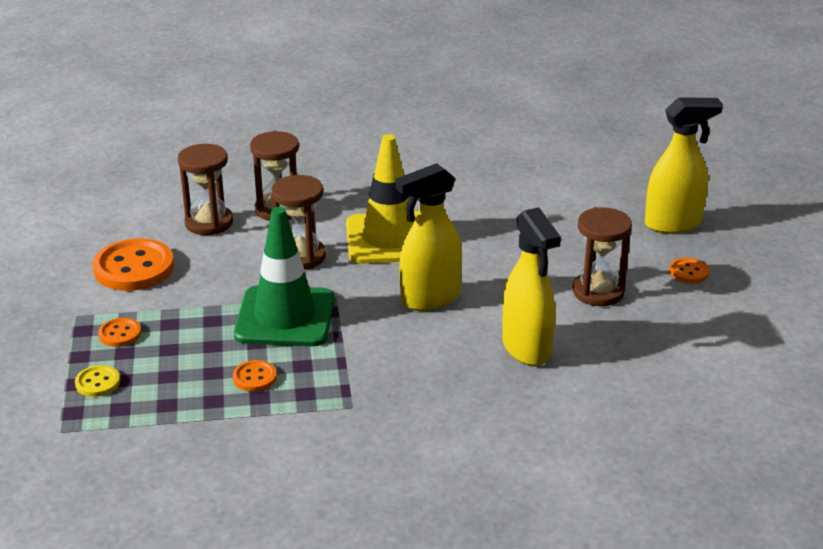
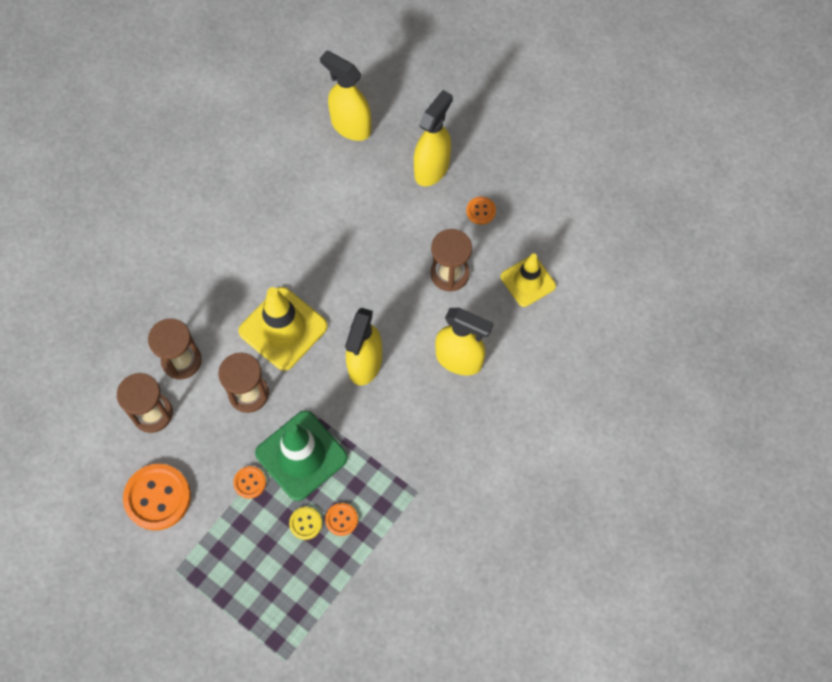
camera: 45 degrees left, 35 degrees up
yellow button [75,365,120,397] -> yellow button moved to [289,507,322,540]
orange button [98,318,141,347] -> orange button moved to [233,466,266,499]
none -> yellow spray bottle [320,51,371,141]
none -> yellow traffic cone [501,253,556,307]

